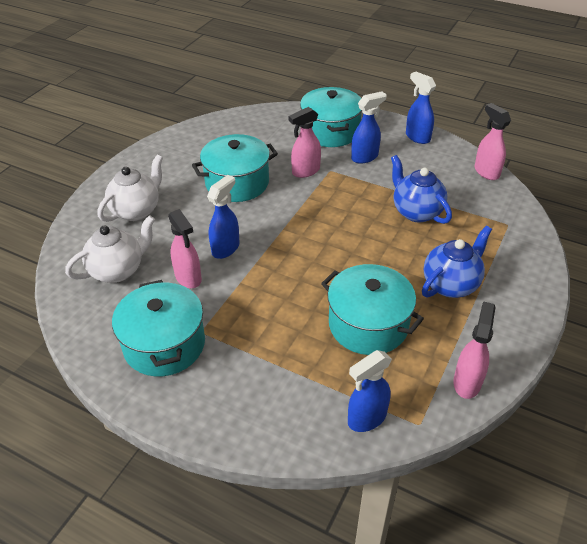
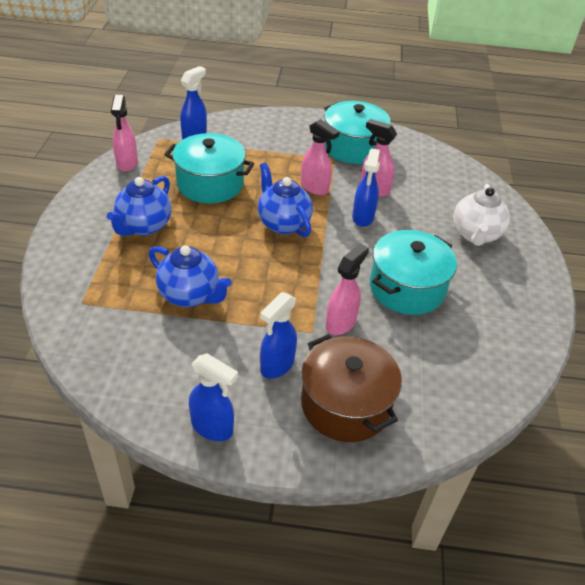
camera: 155 degrees right, 0 degrees up
white teapot [65,215,155,283] -> none
turquoise pot [300,87,362,147] -> brown pot [301,334,402,442]
pink spray bottle [474,103,511,180] -> pink spray bottle moved to [301,119,340,195]
none -> blue teapot [258,163,313,237]

